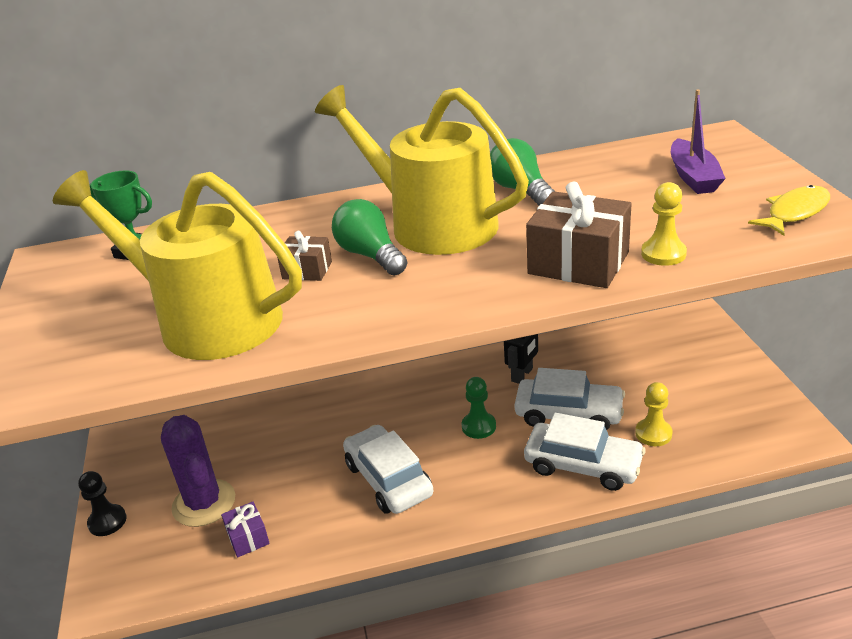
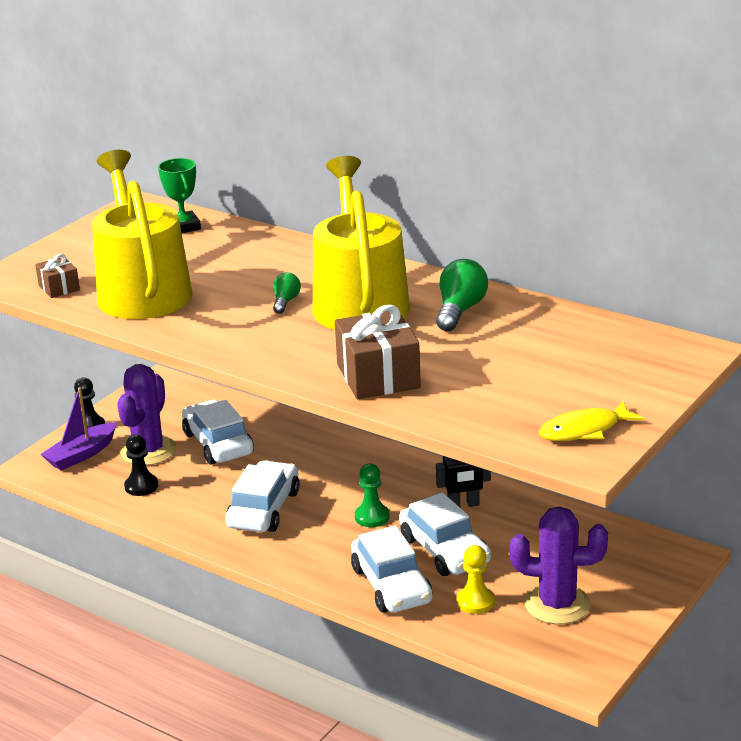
camera: 45 degrees right, 5 degrees down
purple gift [221,502,270,558] -> black pawn [124,434,158,496]
brown gift [277,231,332,281] -> brown gift moved to [35,254,80,298]
green light bulb [332,199,407,275] -> green light bulb [273,272,301,314], size x0.58
yellow pawn [641,182,687,266] -> none
purple boat [671,90,726,194] -> purple boat moved to [41,387,117,471]
yellow fish [748,185,830,235] -> yellow fish turned 150 degrees clockwise [539,401,644,441]
none -> white car [182,400,254,465]
none -> purple cactus [510,506,608,624]

